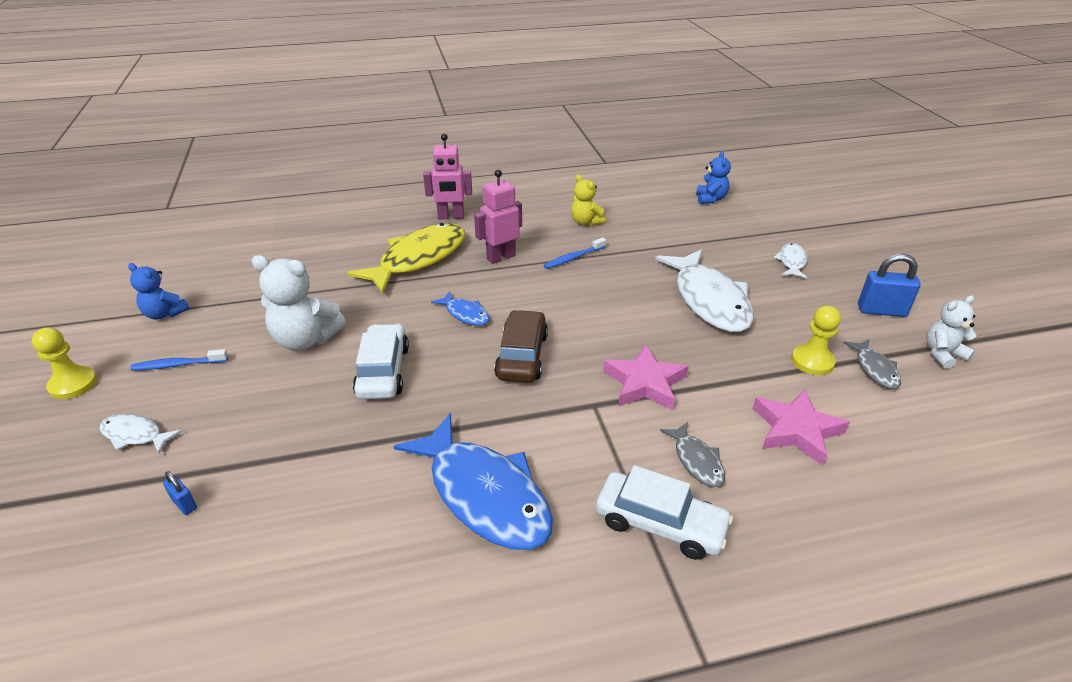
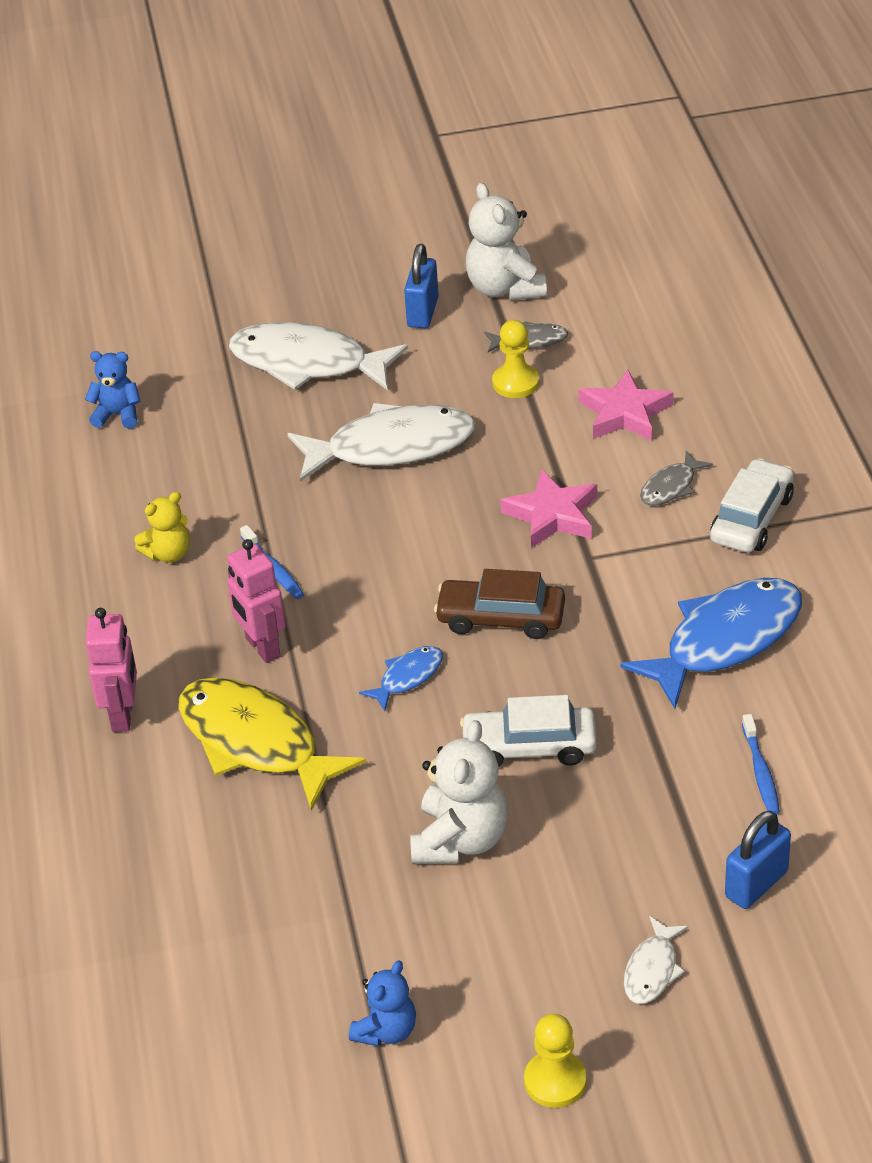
camera: 85 degrees left, 5 degrees up
blue toothbrush [130,349,228,371] -> blue toothbrush moved to [742,714,780,814]
blue padlock [163,471,197,515] -> blue padlock [725,811,791,909], size x1.97
grey fish [660,422,725,487] -> grey fish turned 150 degrees clockwise [640,451,713,506]
white fish [774,243,807,279] -> white fish [229,322,408,391], size x2.14
white teddy bear [926,295,977,369] -> white teddy bear [466,183,547,301], size x1.63

